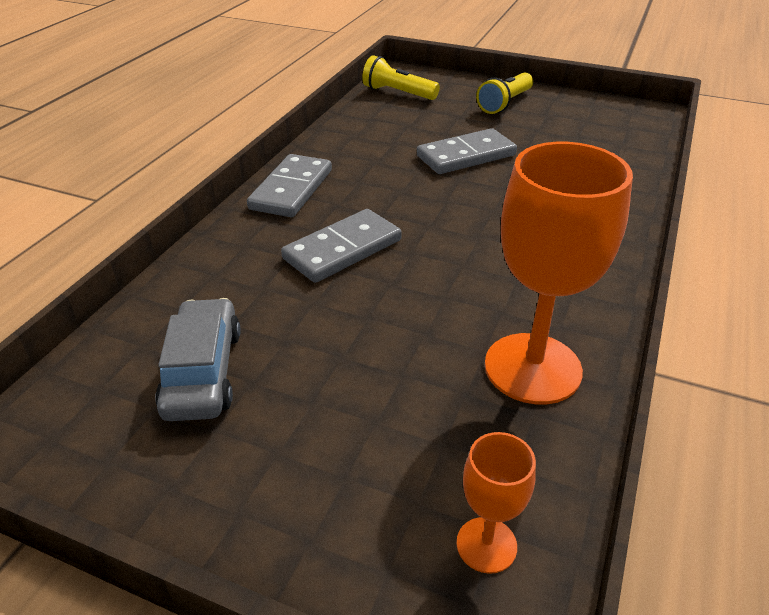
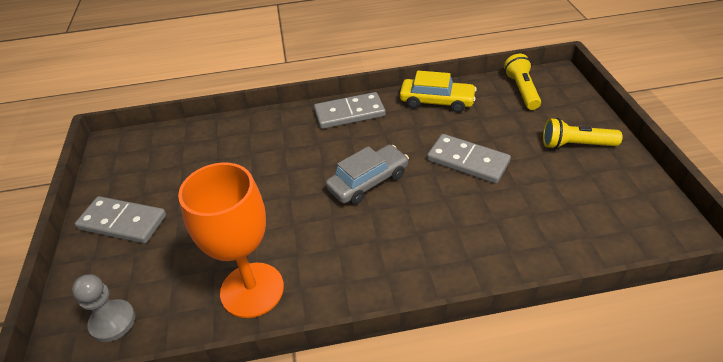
camera: 60 degrees right, 5 degrees up
grey car [155,298,240,421] -> grey car moved to [326,145,409,205]
grey domino [281,209,402,283] -> grey domino moved to [75,196,166,243]
orange goblet [457,432,536,574] -> grey pawn [72,274,135,342]
none -> yellow car [400,71,477,113]

